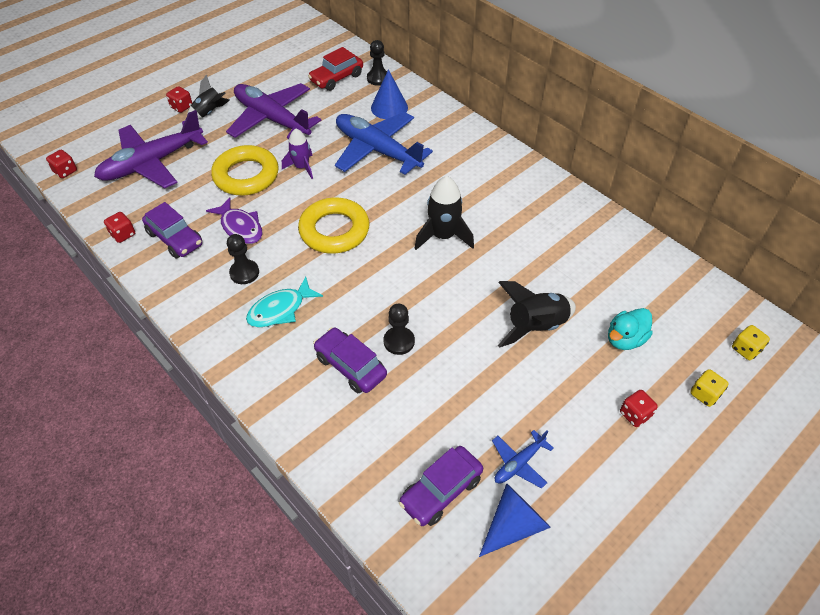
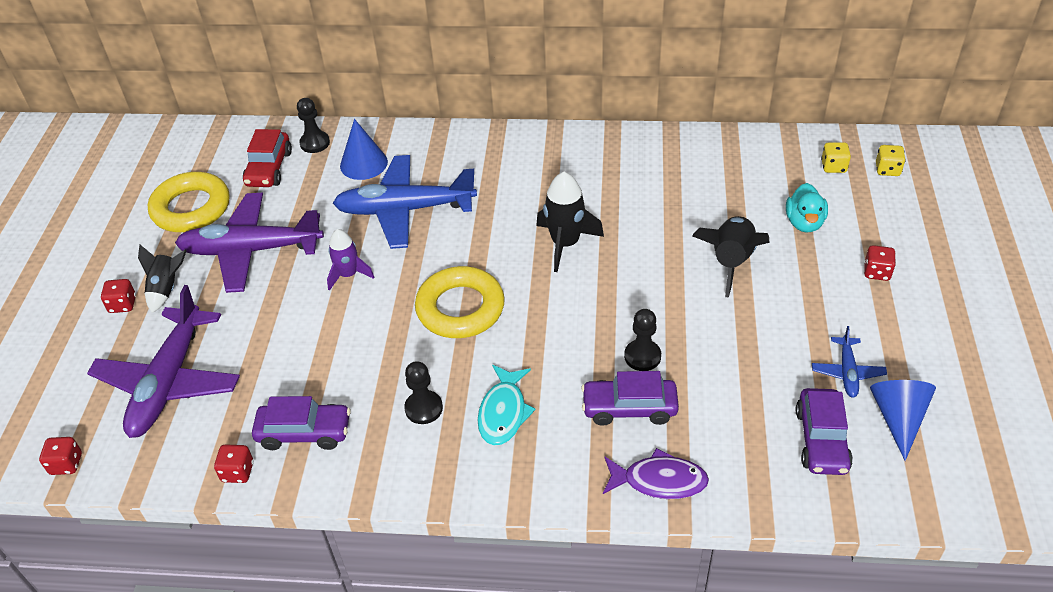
camera: 40 degrees left, 5 degrees down
purple fish [206,197,263,244] -> purple fish moved to [603,448,709,499]
yellow ring [211,145,279,196] -> yellow ring moved to [148,172,230,232]
yellow dice [690,369,729,407] -> yellow dice moved to [821,142,851,173]

